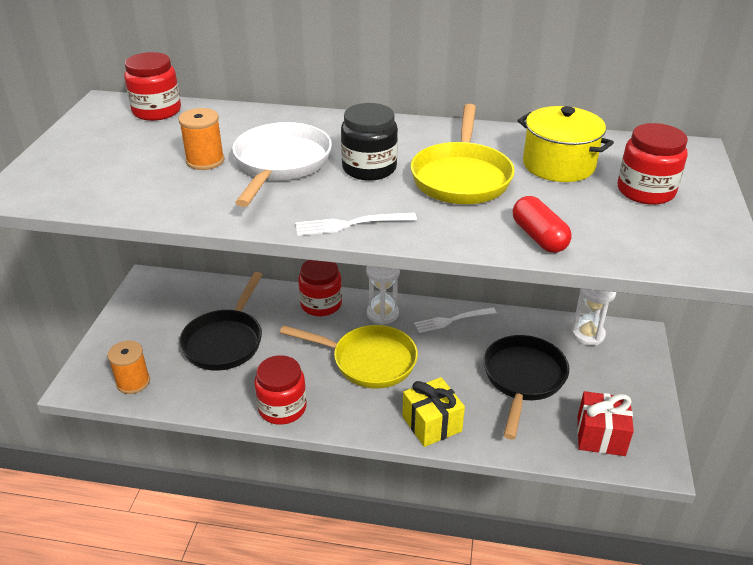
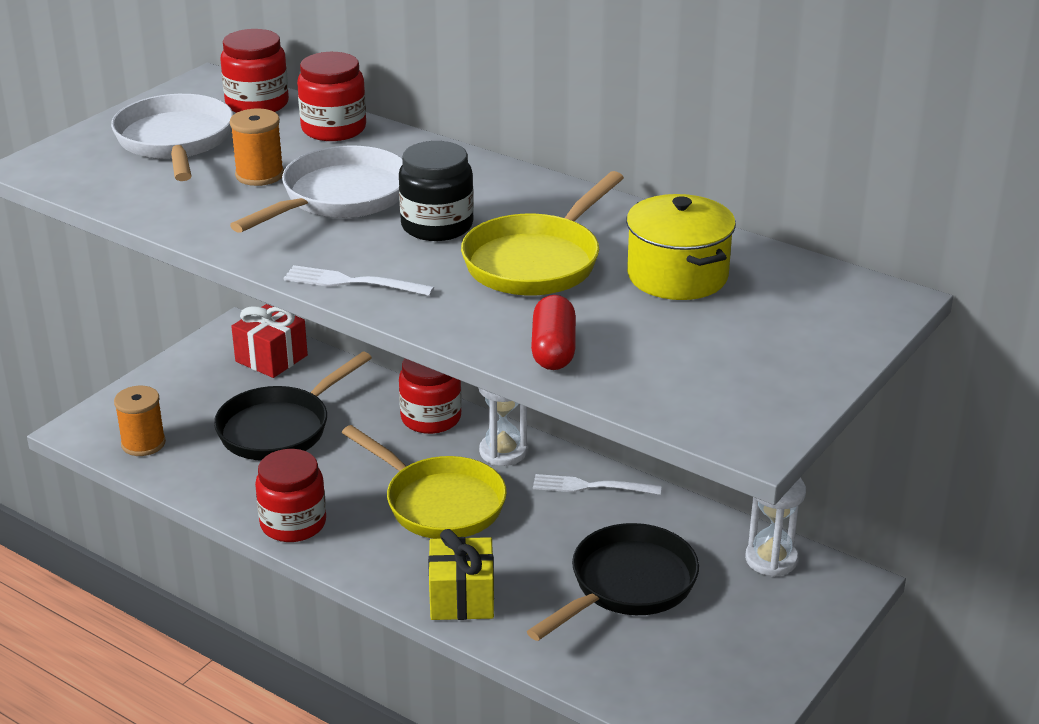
camera: 25 degrees right, 5 degrees down
red gift [577,391,634,456] -> red gift moved to [231,304,308,378]
red jar [618,123,688,205] -> red jar moved to [297,52,366,141]
none -> white pan [111,94,233,181]

